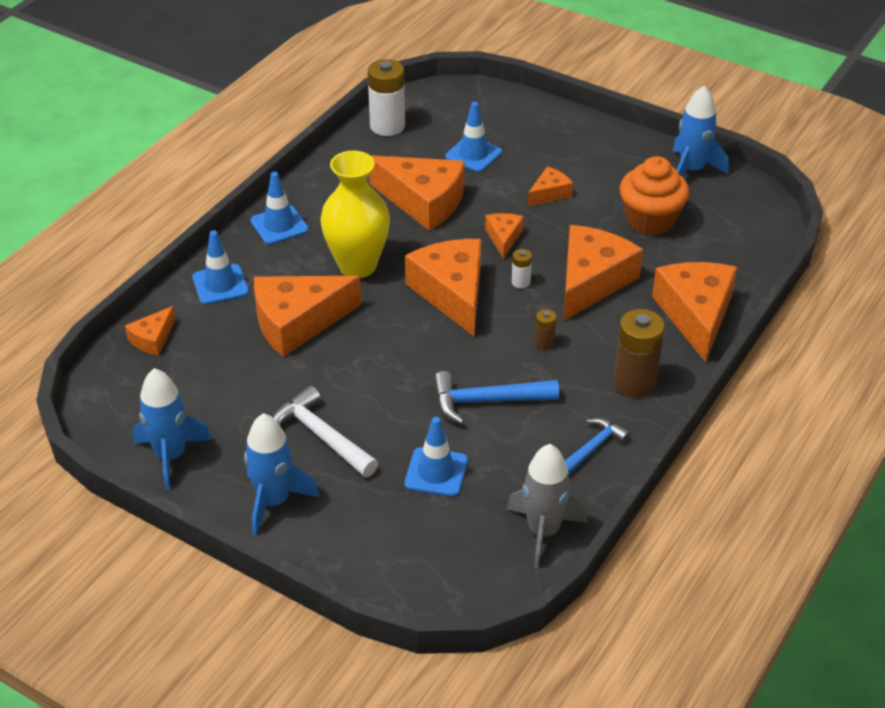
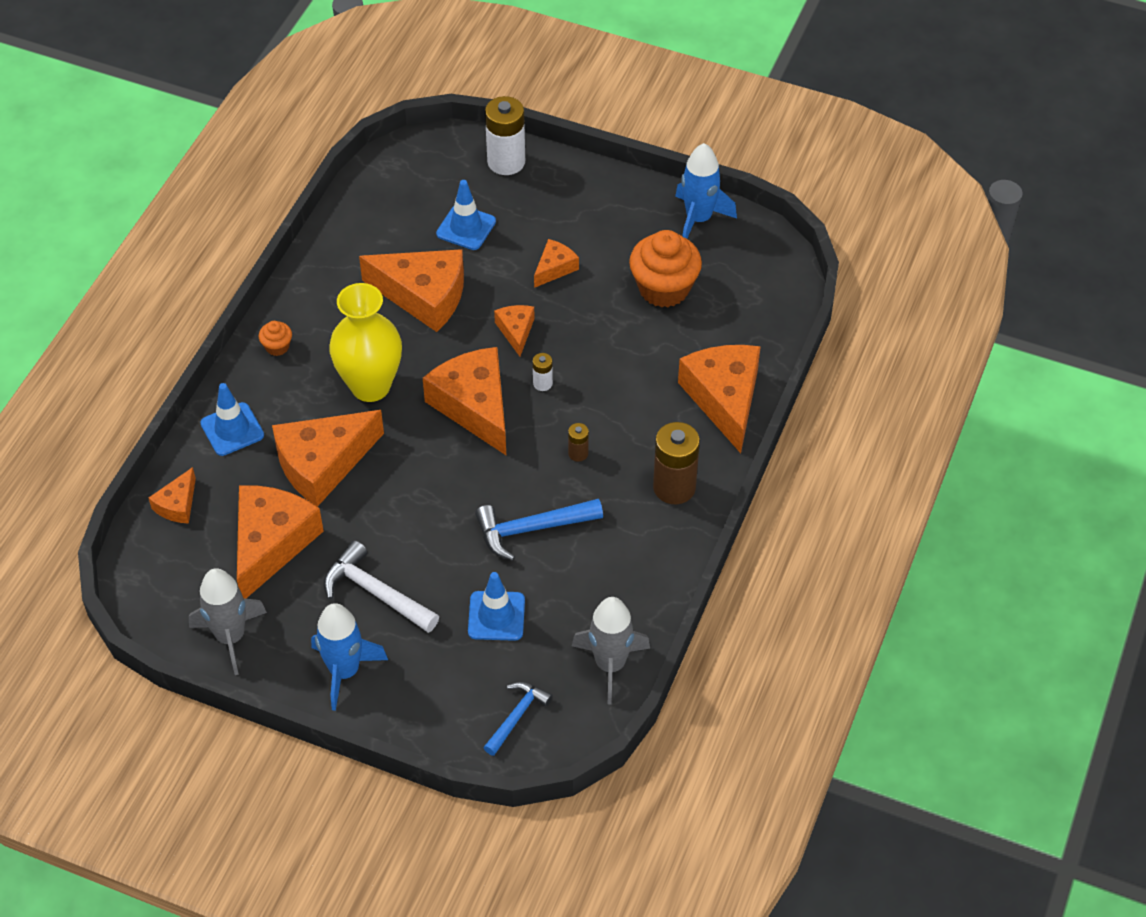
camera: 10 degrees left, 10 degrees up
blue rocket [133,368,212,490] -> grey rocket [189,568,267,675]
blue traffic cone [250,172,308,245] -> orange cupcake [259,321,292,356]
white battery [368,59,405,136] -> white battery moved to [485,96,525,175]
orange cheese [564,225,643,320] -> orange cheese moved to [237,485,324,599]
blue hammer [565,418,630,475] -> blue hammer moved to [483,682,553,756]

